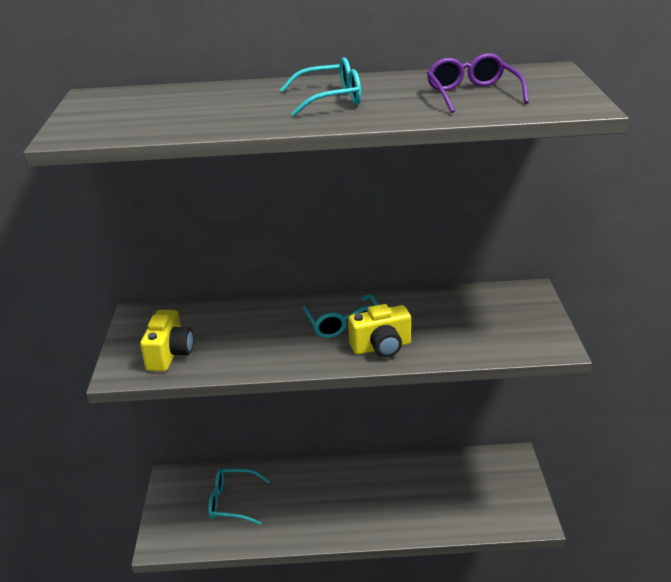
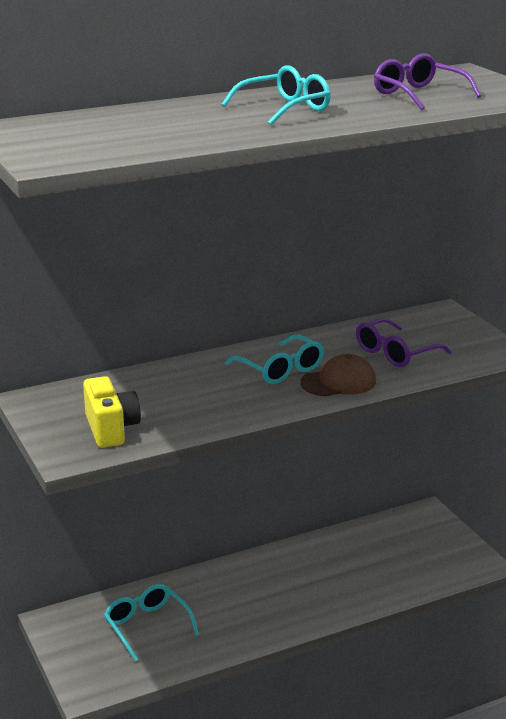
camera: 25 degrees left, 5 degrees down
turquoise glasses [208,469,270,525] -> turquoise glasses turned 75 degrees clockwise [104,584,199,662]
yellow camera [348,304,411,358] -> brown cap [300,354,376,396]
none -> purple glasses [356,318,452,367]

